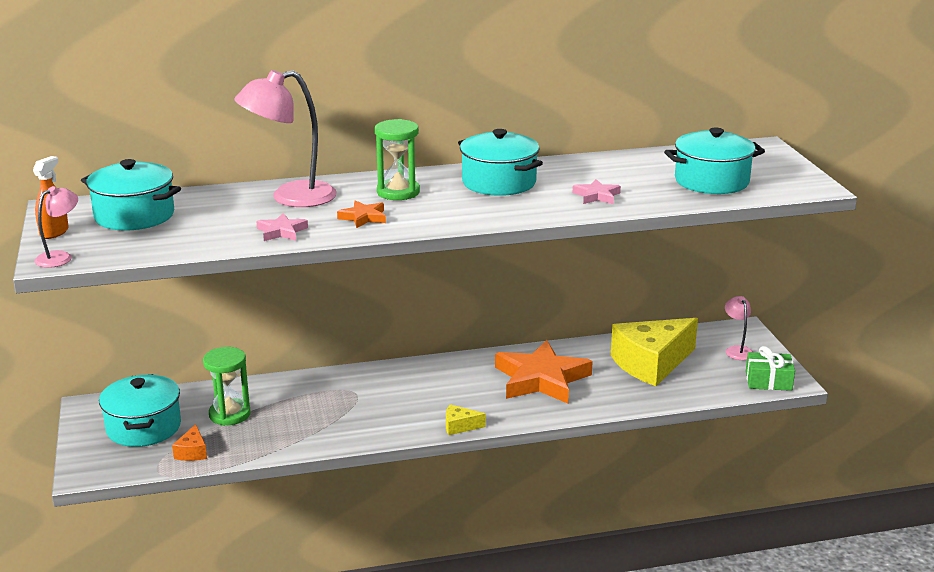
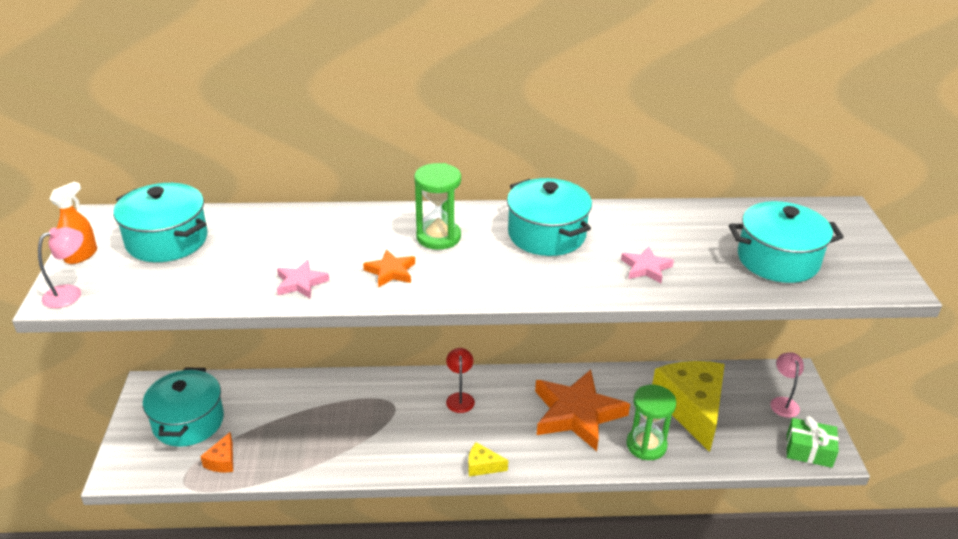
camera: 10 degrees right, 10 degrees up
green hourglass [203,347,251,426] -> green hourglass moved to [626,385,676,460]
pink lamp [234,70,337,207] -> none
yellow cheese [611,318,698,386] -> yellow cheese turned 105 degrees clockwise [652,361,725,452]
none -> red lamp [446,348,475,413]

